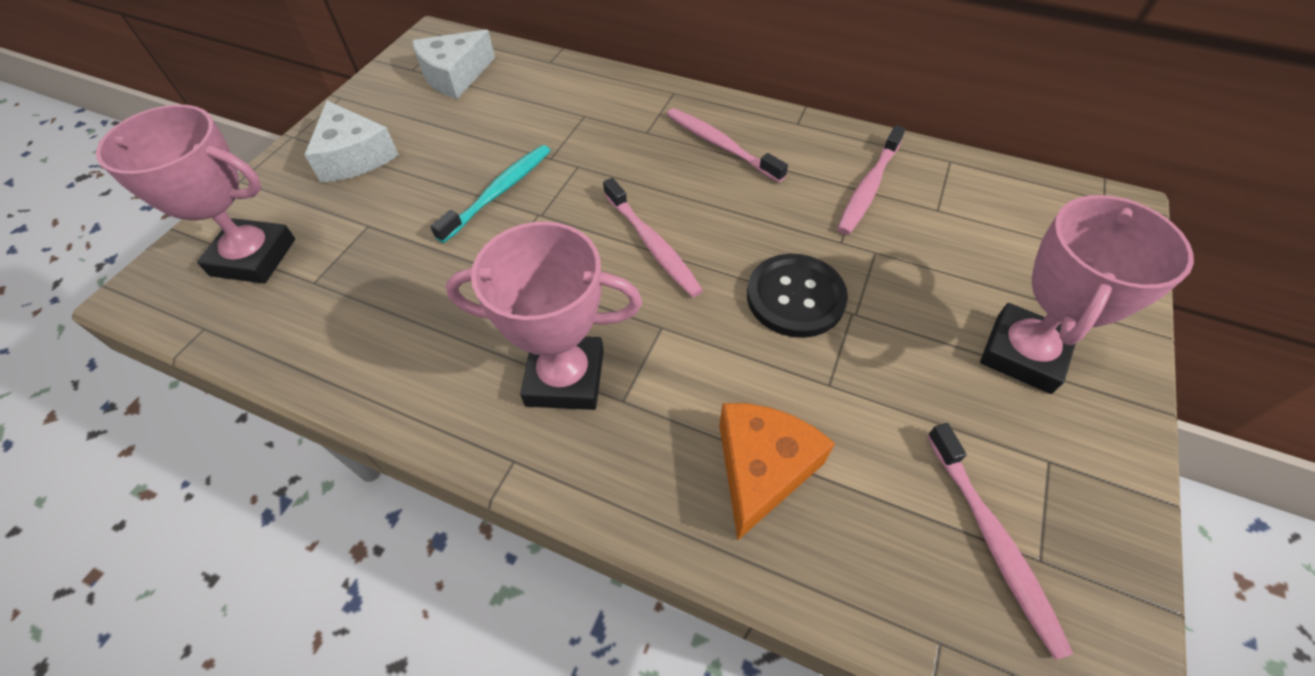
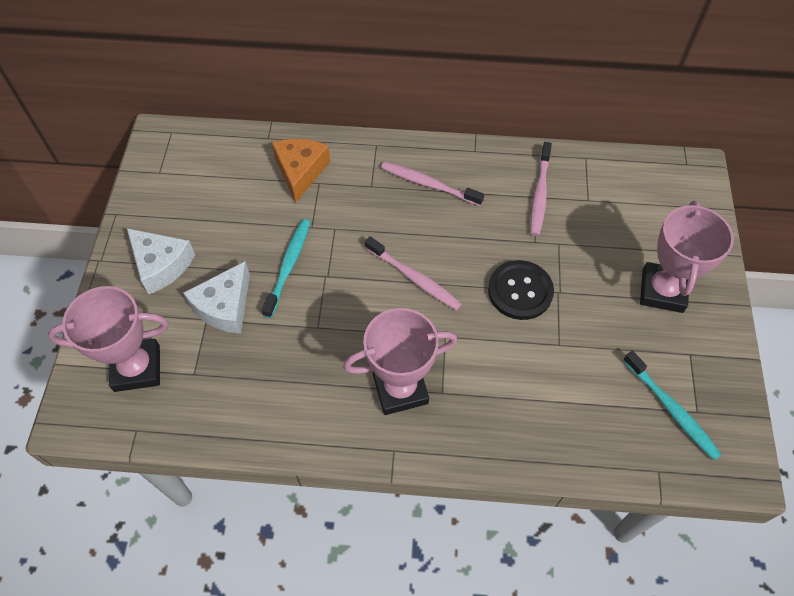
camera: 20 degrees left, 5 degrees up
white cheese [412,30,495,99] -> white cheese moved to [183,261,250,334]
orange cheese [719,403,835,540] -> orange cheese moved to [272,139,330,203]
pink toothbrush [927,423,1073,660] -> turquoise toothbrush [623,351,722,460]

